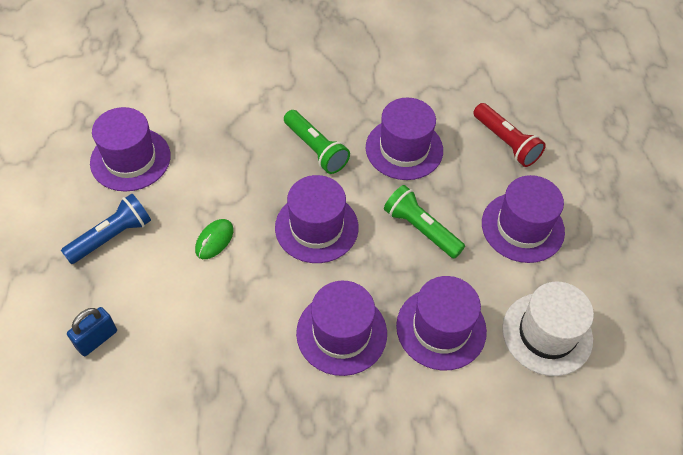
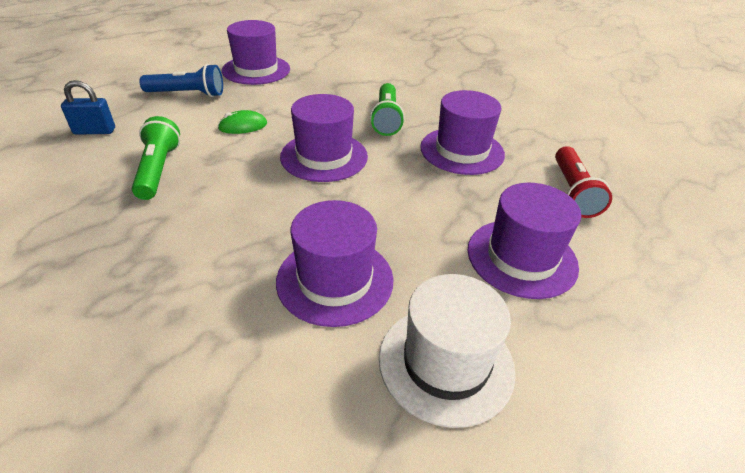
camera: 40 degrees right, 15 degrees down
purple hat [296,281,387,376] -> none
green flashlight [384,185,465,259] -> green flashlight moved to [132,116,180,200]

